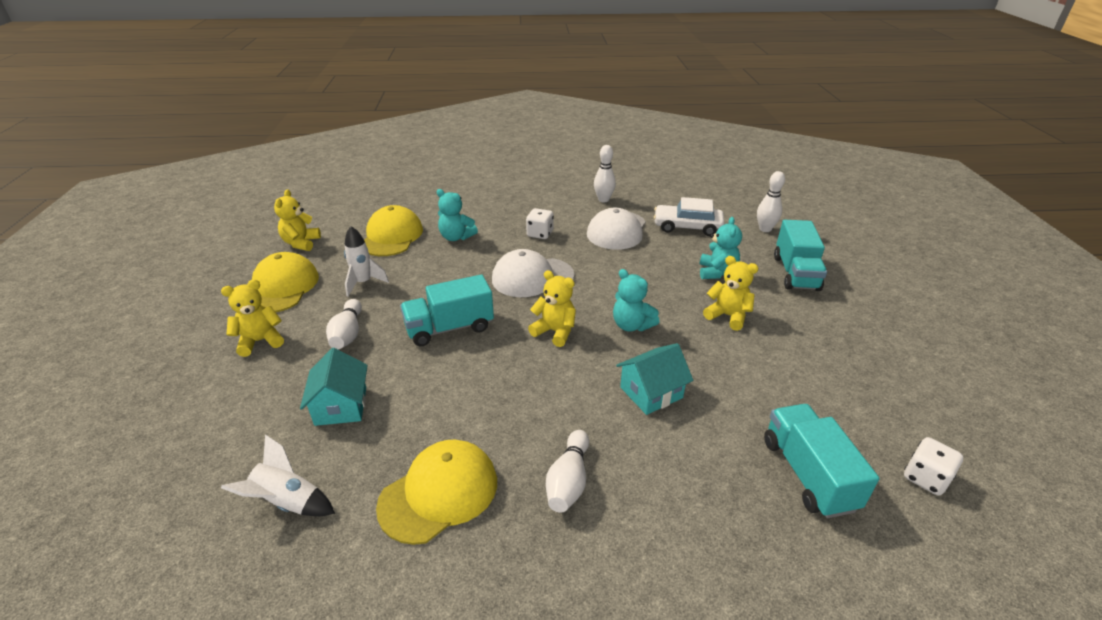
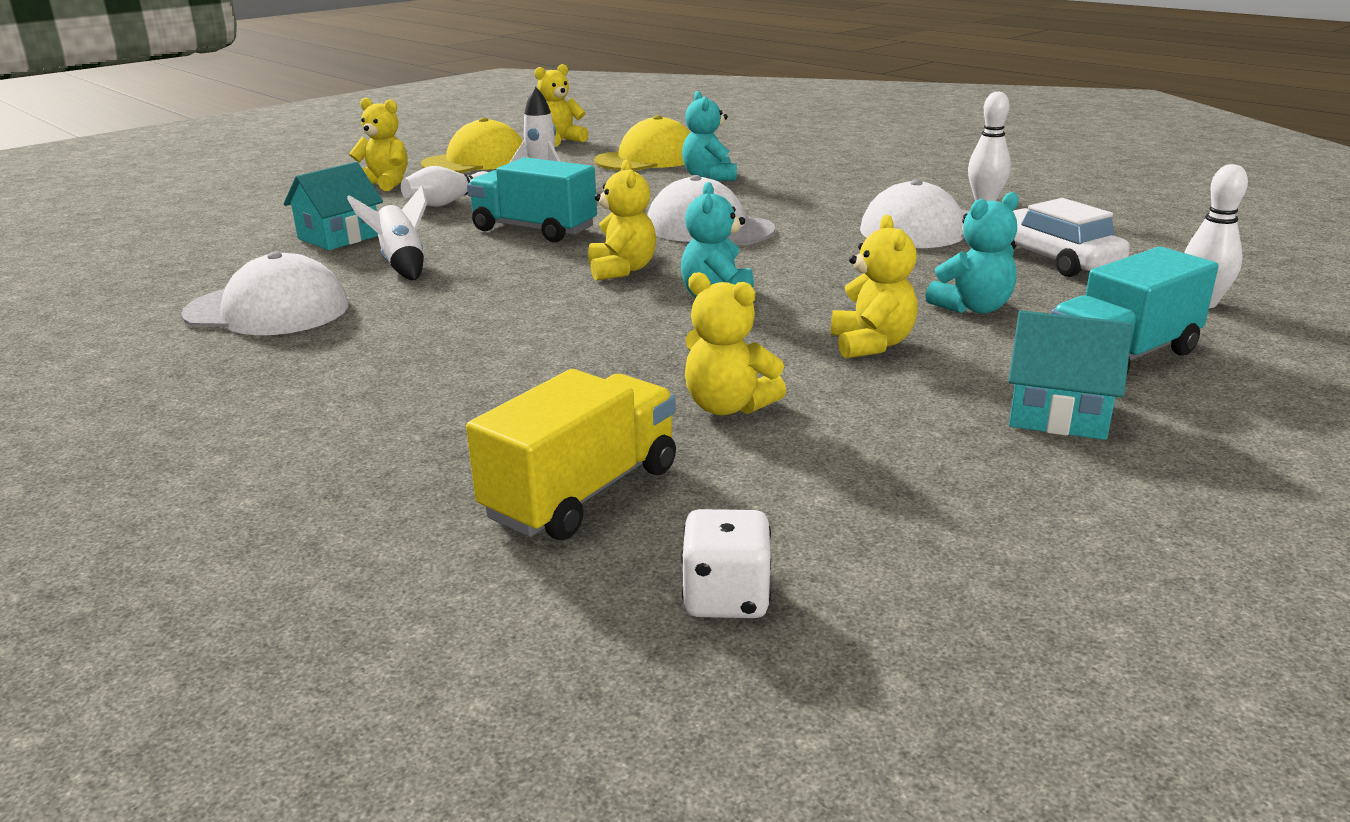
camera: 50 degrees right, 10 degrees down
white rocket [221,435,335,516] -> white rocket moved to [347,186,427,280]
yellow cap [376,440,497,545] -> white cap [181,252,348,335]
white dice [526,208,554,239] -> none
white bowling pin [546,430,589,513] -> none
turquoise house [616,343,693,415] -> turquoise house moved to [1008,310,1132,440]
turquoise truck [764,404,879,518] -> yellow truck [466,369,676,540]
none -> yellow teddy bear [685,272,786,415]

